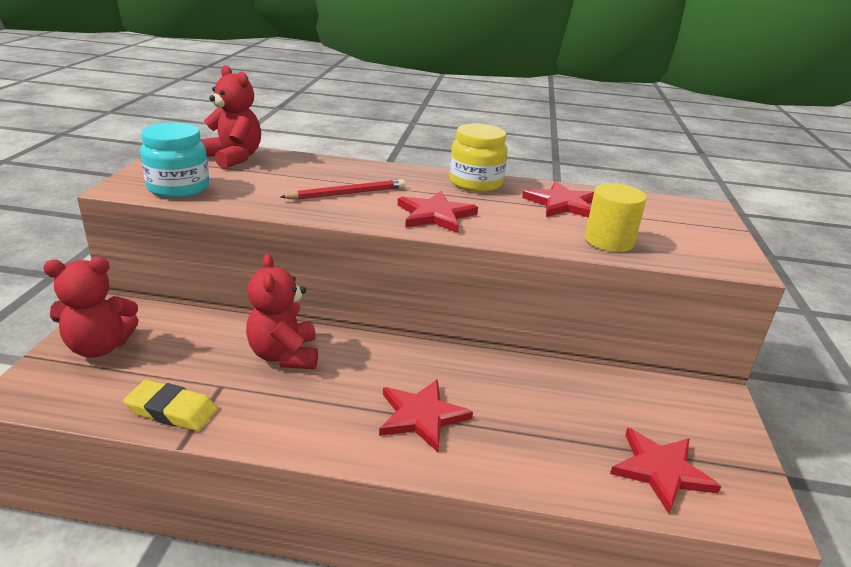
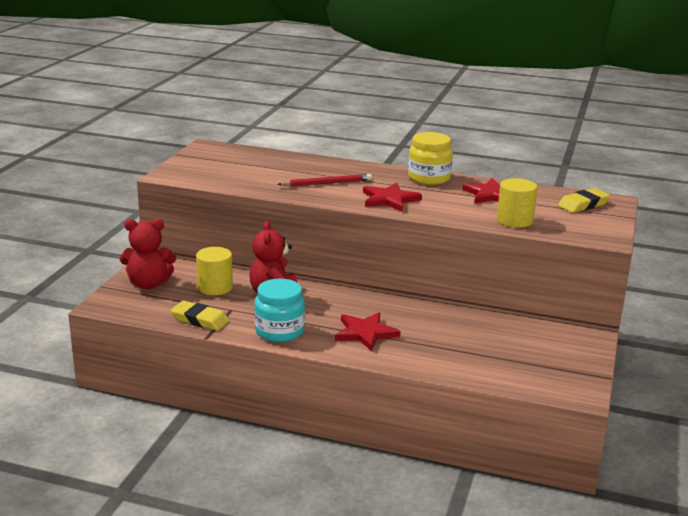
camera: 10 degrees right, 5 degrees down
turquoise jar [140,122,209,198] -> turquoise jar moved to [254,279,305,342]
red teddy bear [200,65,261,169] -> none
red star [610,428,721,514] -> none
none -> yellow cylinder [196,247,233,295]
none -> yellow eraser [558,188,610,213]

